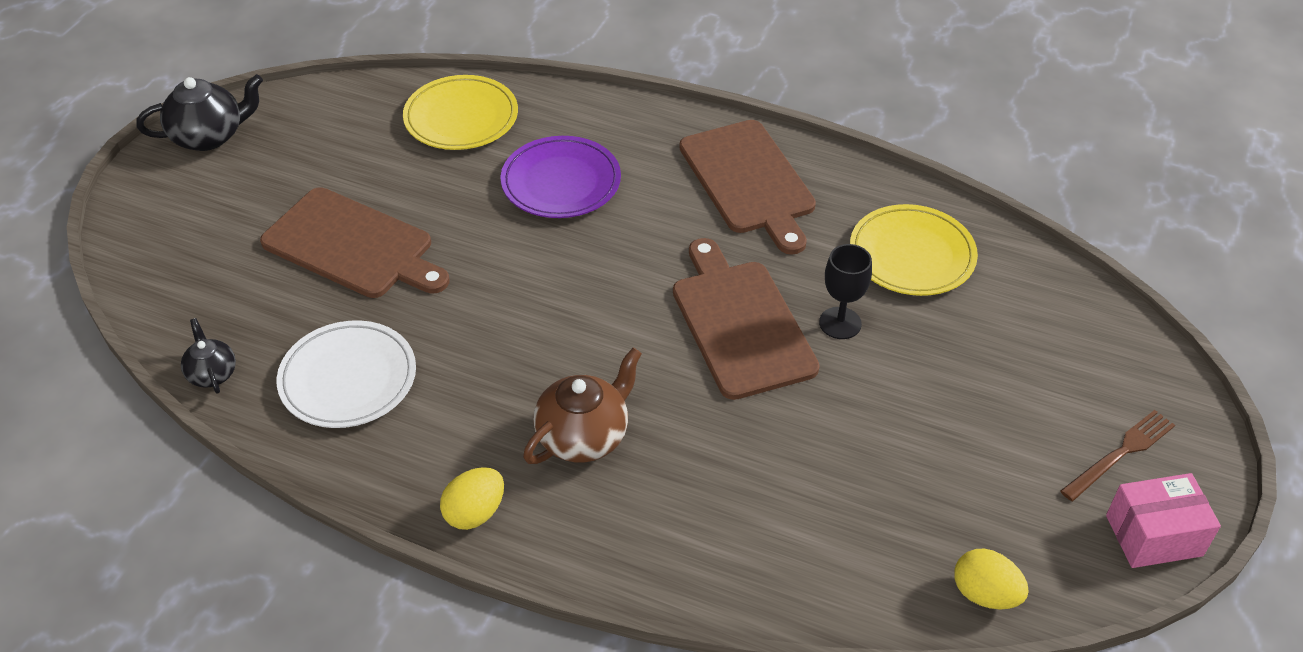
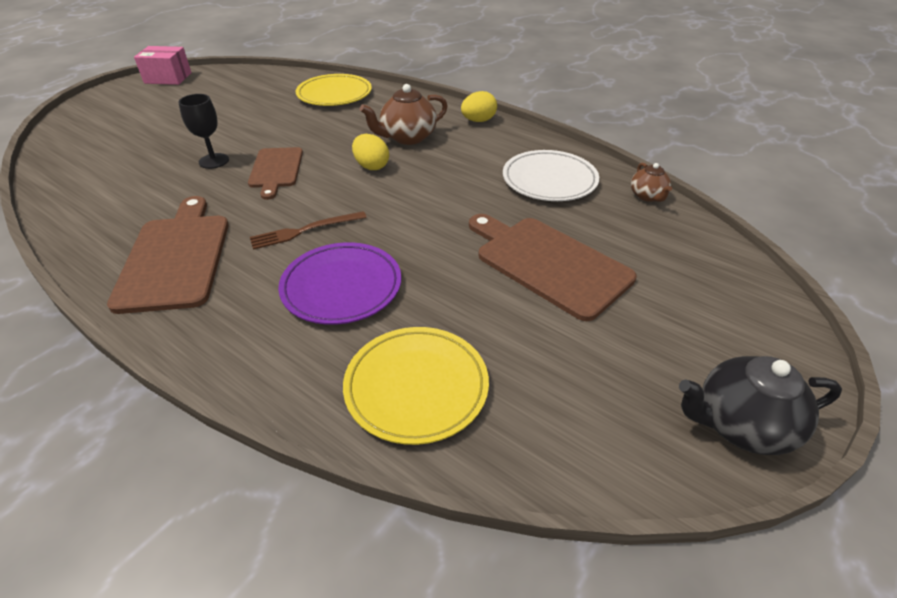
camera: 165 degrees left, 5 degrees down
black teapot [181,318,236,394] -> brown teapot [631,163,672,202]
brown cutting board [673,238,820,400] -> brown cutting board [248,147,303,200], size x0.63
yellow plate [850,204,978,296] -> yellow plate moved to [296,74,372,106]
yellow egg [954,549,1029,610] -> yellow egg moved to [352,134,389,170]
brown fork [1060,410,1175,501] -> brown fork moved to [250,211,367,250]

